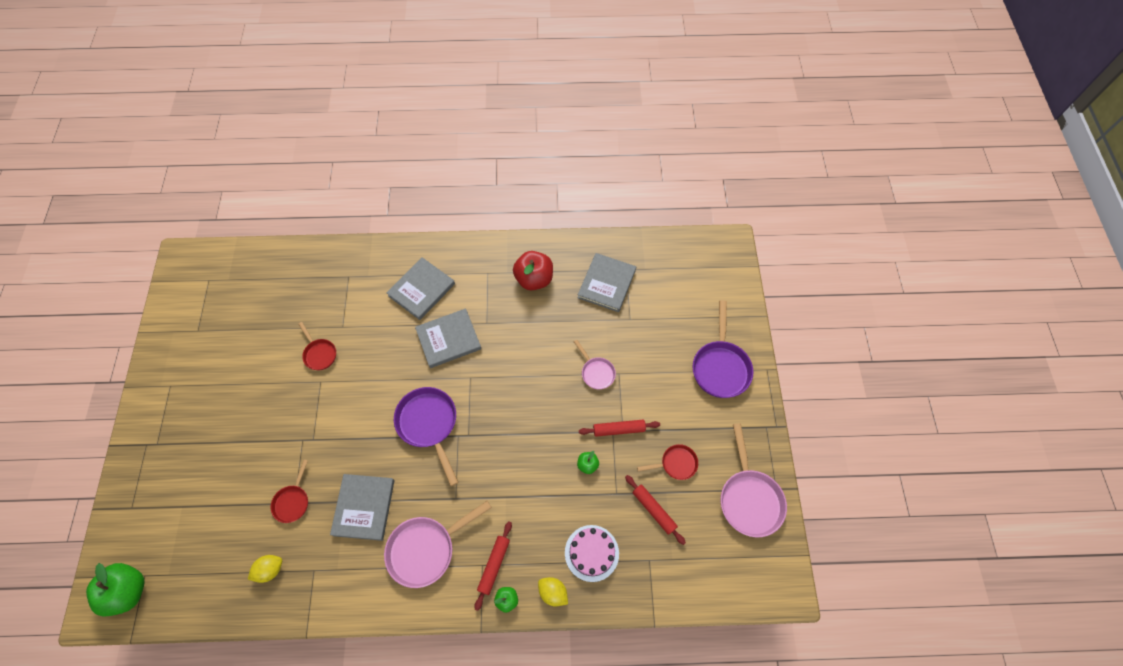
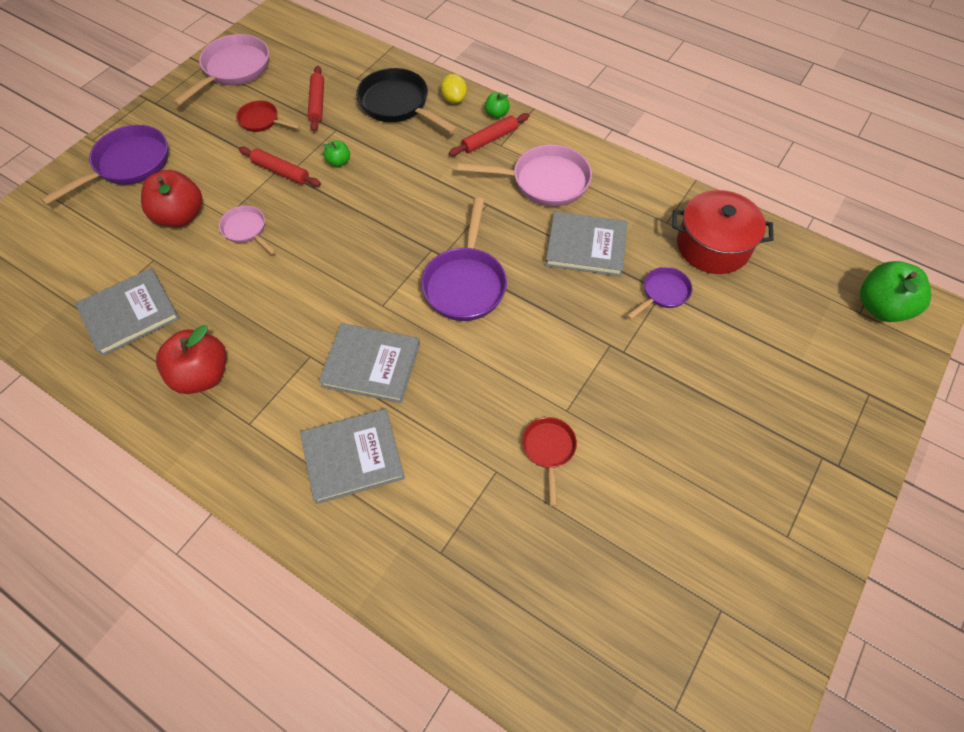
camera: 145 degrees left, 5 degrees down
yellow lemon [248,555,282,583] -> red pot [672,190,774,274]
red pan [271,460,308,523] -> purple pan [627,267,692,319]
grey book [330,474,394,541] -> grey book turned 60 degrees clockwise [545,211,627,276]
pink cake [565,525,619,582] -> black pan [356,68,458,134]
pink pan [574,340,616,389] -> pink pan turned 45 degrees counterclockwise [219,206,276,254]
none -> red apple [141,170,203,227]

